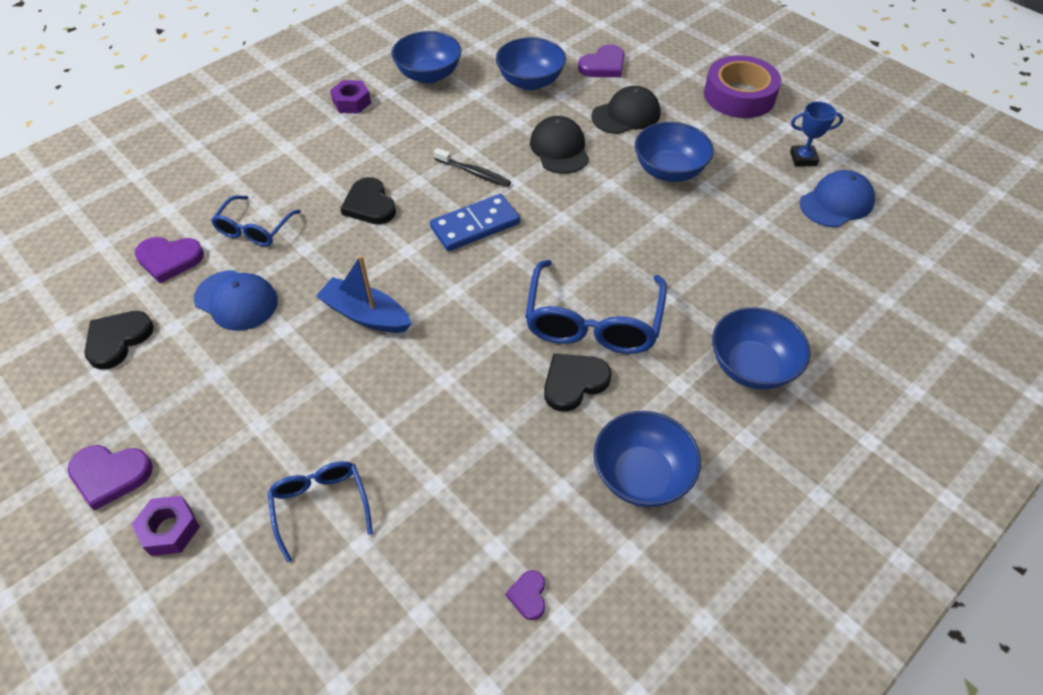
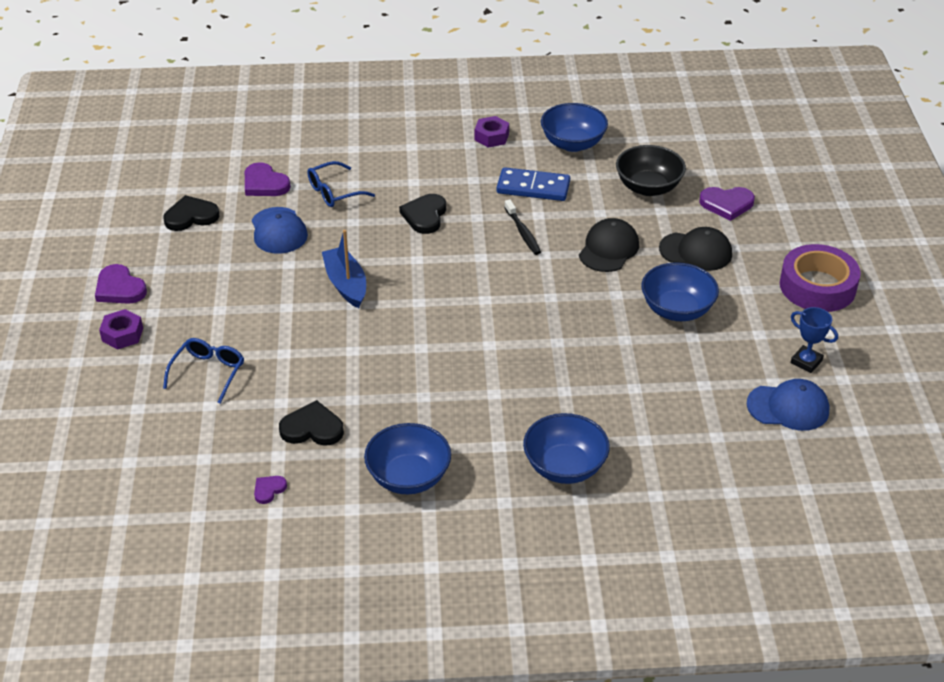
camera: 40 degrees right, 10 degrees down
blue domino [430,194,520,251] -> blue domino moved to [496,167,570,201]
blue bowl [496,37,566,90] -> black bowl [616,145,686,196]
blue glasses [525,260,667,354] -> none
black heart [544,354,612,412] -> black heart moved to [279,400,344,446]

